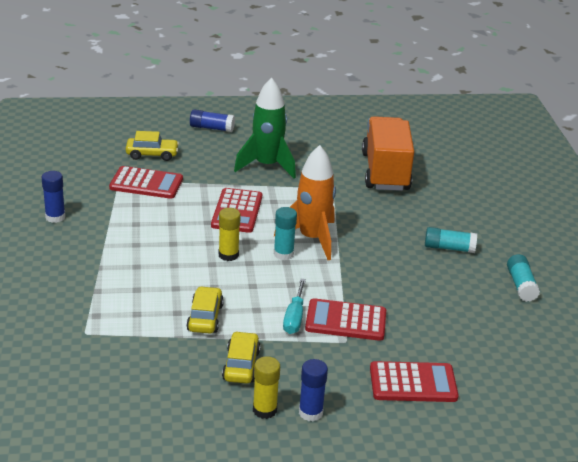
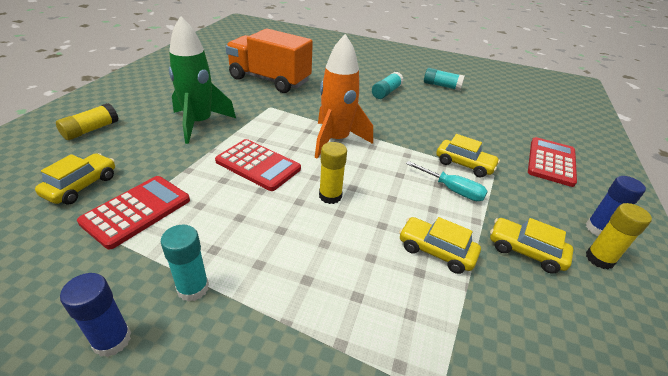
camera: 65 degrees left, 5 degrees up
blue glue stick [190,109,235,132] -> yellow glue stick [56,103,118,140]
turquoise glue stick [274,207,297,260] -> turquoise glue stick moved to [161,225,209,302]
red calculator [305,298,386,341] -> yellow car [436,134,500,178]

